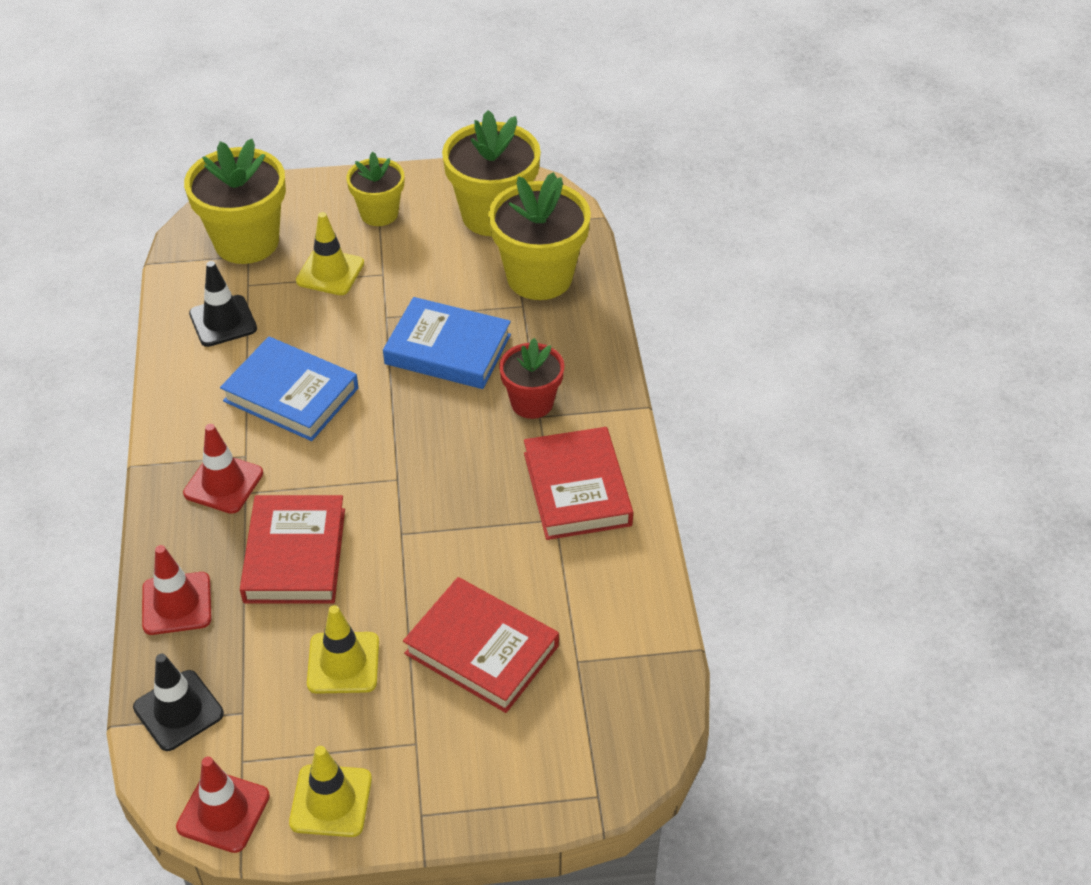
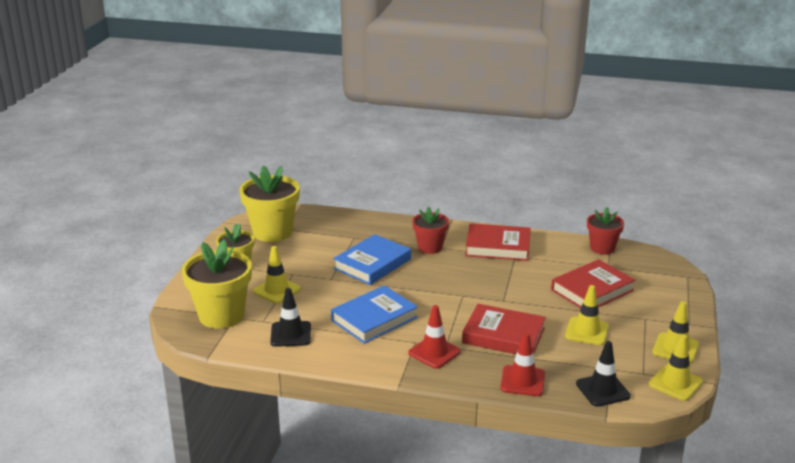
camera: 70 degrees left, 20 degrees down
red traffic cone [176,757,270,853] -> yellow traffic cone [649,334,703,401]
yellow flower pot [488,172,591,300] -> none
none -> red flower pot [587,207,624,255]

